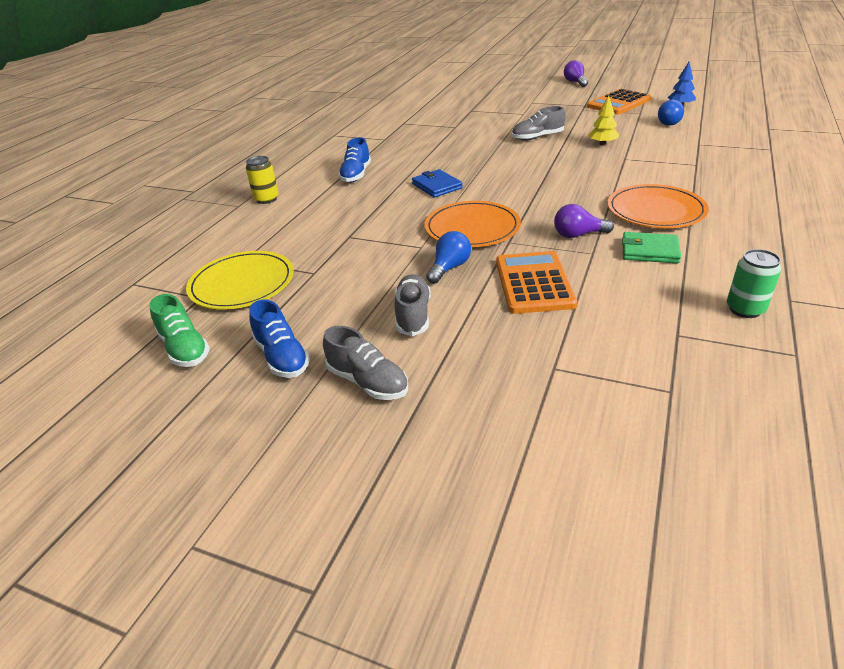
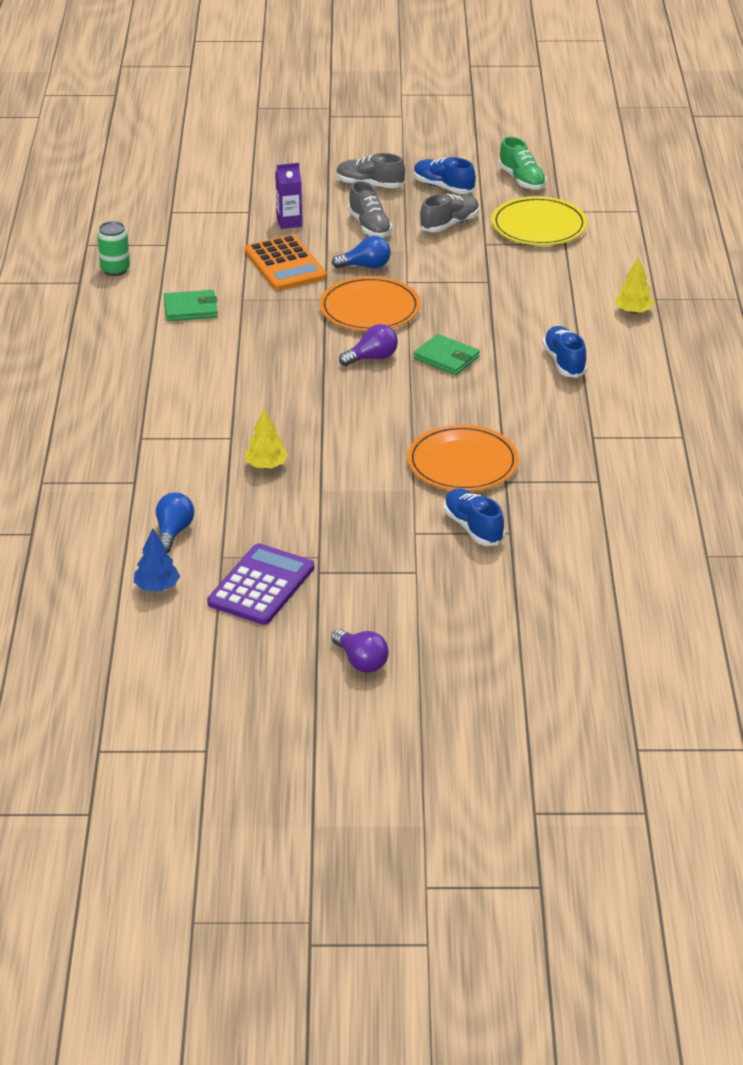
camera: 155 degrees right, 0 degrees up
green shoe [150,294,210,367] -> green shoe turned 150 degrees counterclockwise [499,137,546,190]
yellow can [246,156,279,204] -> yellow tree [615,257,655,314]
blue wallet [412,169,463,198] -> green wallet [413,334,480,375]
blue light bulb [426,231,471,283] -> blue light bulb turned 105 degrees counterclockwise [332,236,391,268]
grey shoe [512,106,565,140] -> grey shoe moved to [420,194,479,232]
purple light bulb [554,204,614,238] -> purple light bulb moved to [339,324,398,366]
orange calculator [587,89,652,114] -> purple calculator [207,543,314,625]
orange plate [607,184,709,228] -> orange plate moved to [407,425,519,491]
none -> purple carton [275,163,302,229]
none -> blue shoe [444,488,505,546]

